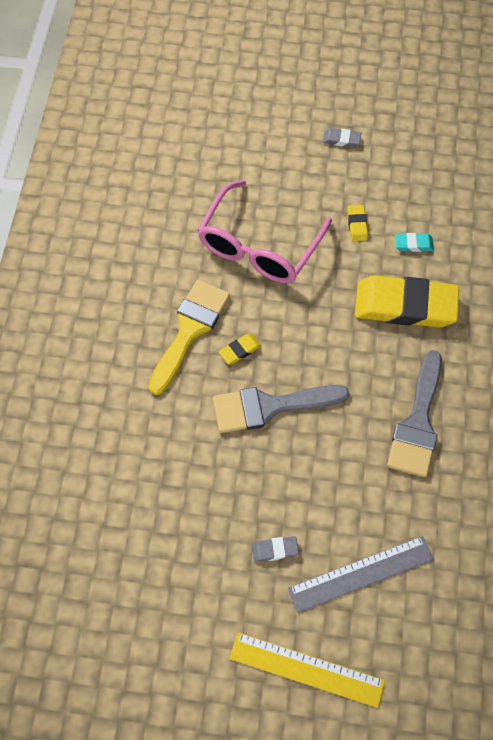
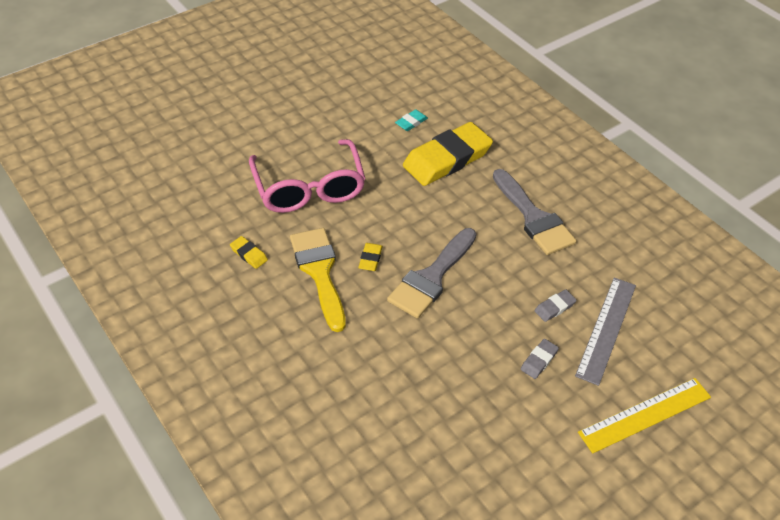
camera: 45 degrees left, 15 degrees down
grey eraser [323,128,361,147] -> grey eraser moved to [534,289,577,322]
yellow eraser [348,205,368,241] -> yellow eraser moved to [230,236,268,269]

